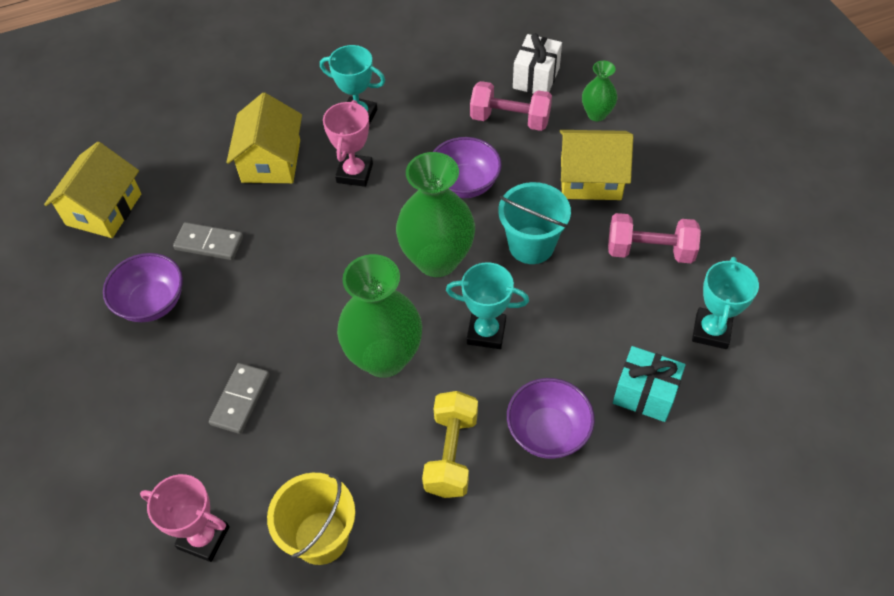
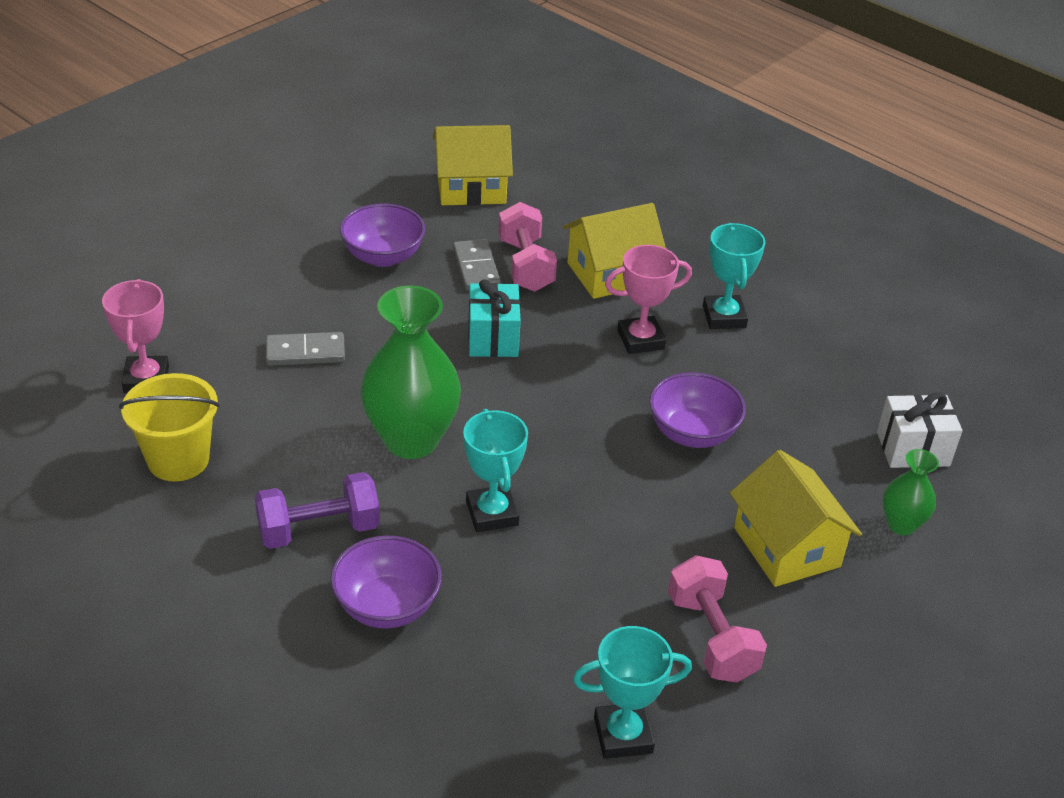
camera: 60 degrees right, 15 degrees down
green vase [396,152,475,277] -> none
yellow dumbbell [422,391,478,498] -> purple dumbbell [254,472,380,549]
pink dumbbell [470,81,552,131] -> pink dumbbell moved to [498,202,557,292]
turquoise bucket [498,182,571,264] -> none
turquoise gift [613,346,685,422] -> turquoise gift moved to [468,279,521,357]

